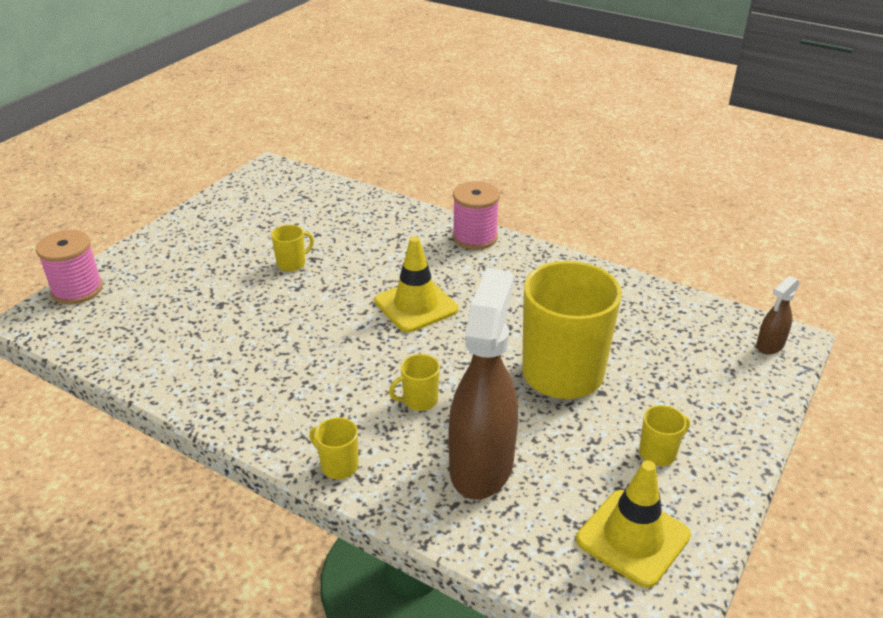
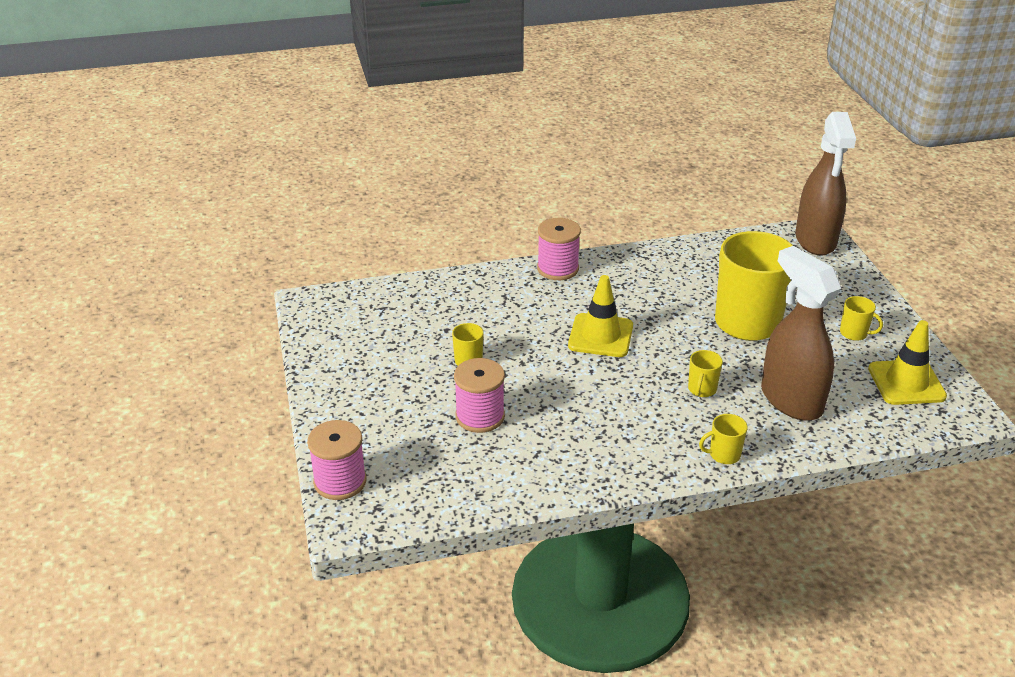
camera: 45 degrees left, 0 degrees up
yellow mug [639,405,690,466] -> yellow mug turned 105 degrees clockwise [840,296,883,341]
brown spray bottle [756,276,800,354] -> brown spray bottle [795,112,856,256], size x2.22
none -> pink spool [454,358,505,433]

